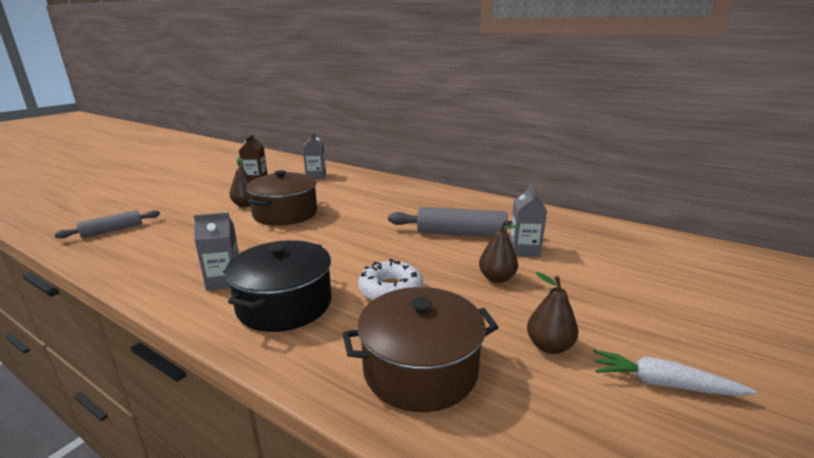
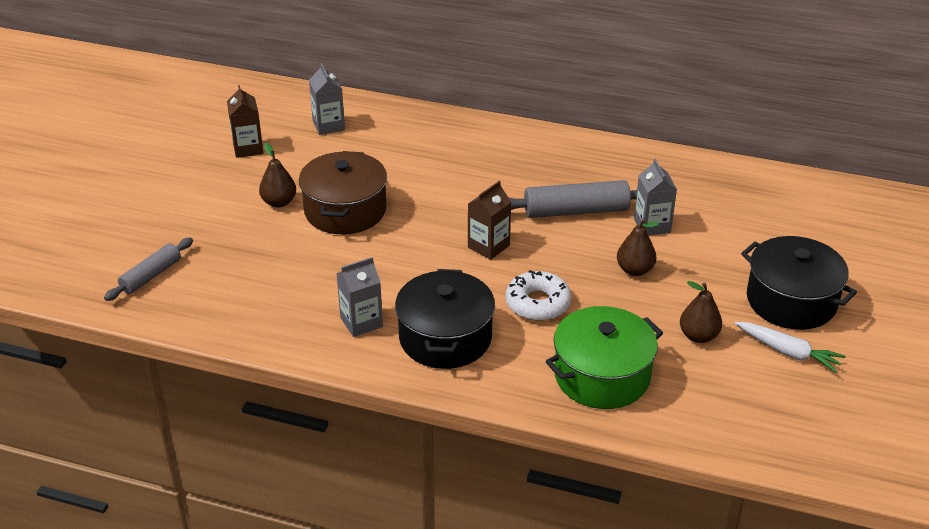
camera: 15 degrees left, 15 degrees up
brown pot [342,287,498,412] -> green pot [545,306,663,409]
white carrot [593,349,757,397] -> white carrot turned 150 degrees counterclockwise [734,322,846,373]
none -> brown carton [468,181,511,260]
none -> black pot [741,236,857,330]

